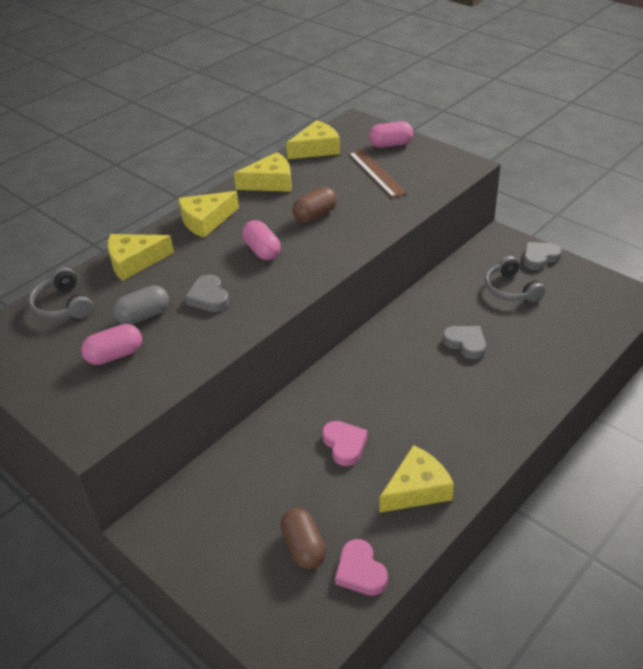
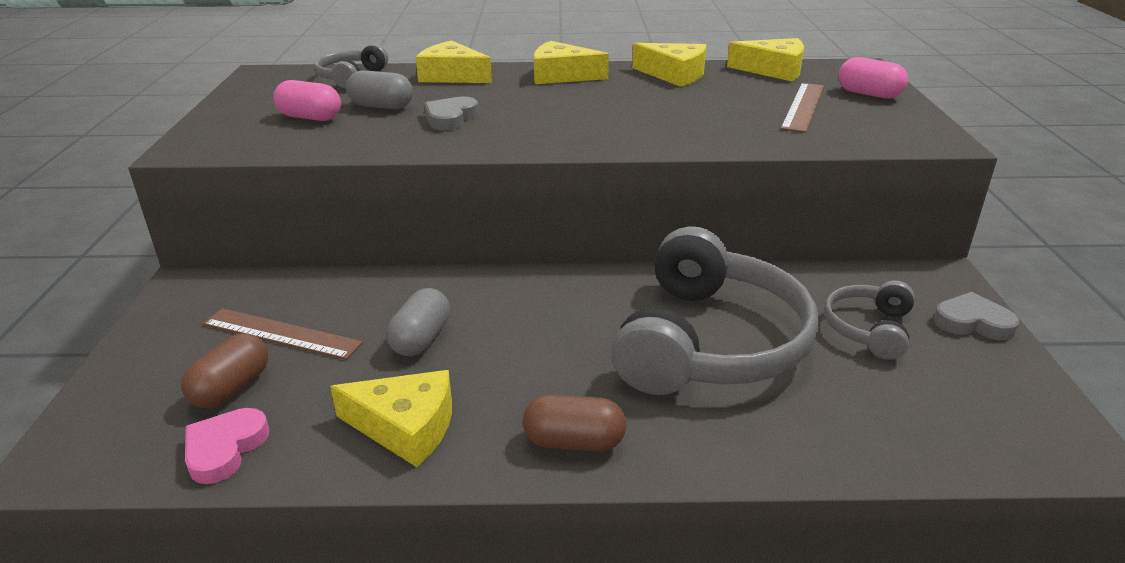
camera: 45 degrees right, 10 degrees down
pink capsule [242,220,281,260] -> none
brown capsule [292,187,337,223] -> brown capsule moved to [523,394,626,451]
pink heart [322,421,368,466] -> grey capsule [386,288,450,356]
grey heart [443,326,486,359] -> grey headphones [611,226,819,395]
none -> brown ruler [203,308,363,360]

